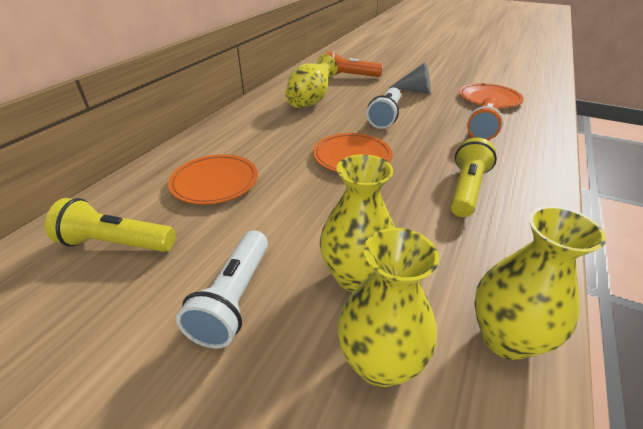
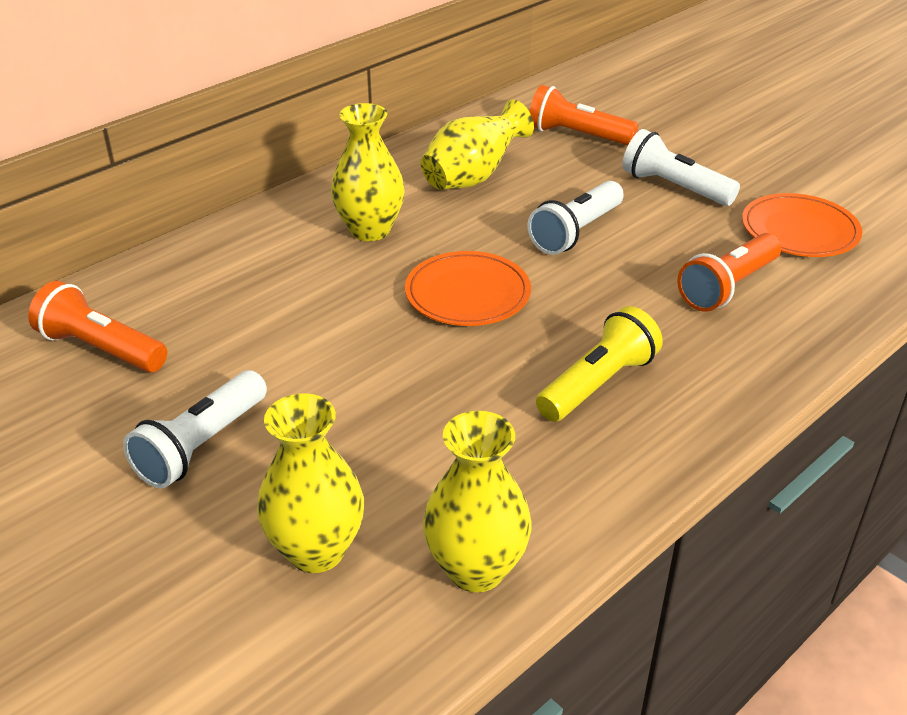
camera: 20 degrees right, 0 degrees up
yellow flashlight [45,198,175,252] -> orange flashlight [28,281,167,372]
orange plate [168,154,258,205] -> none
yellow vase [320,154,395,292] -> yellow vase moved to [331,103,405,241]
grey cone [389,62,431,94] -> white flashlight [622,129,740,206]

